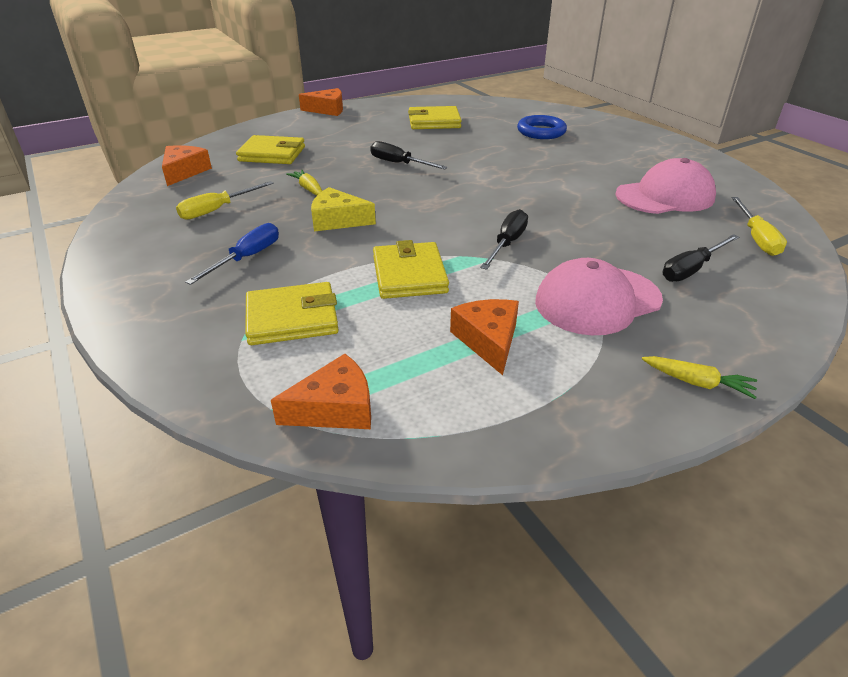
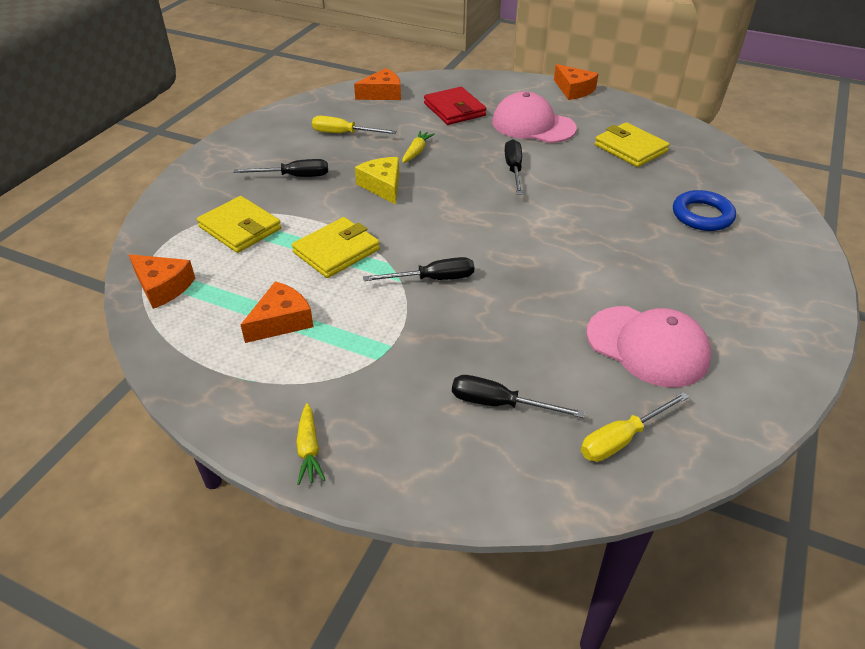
camera: 55 degrees right, 5 degrees up
blue screwdriver [185,223,279,285] -> black screwdriver [233,159,328,177]
yellow wallet [236,135,305,164] -> red wallet [424,87,487,125]
pink cap [535,258,663,335] -> pink cap moved to [492,91,577,143]

